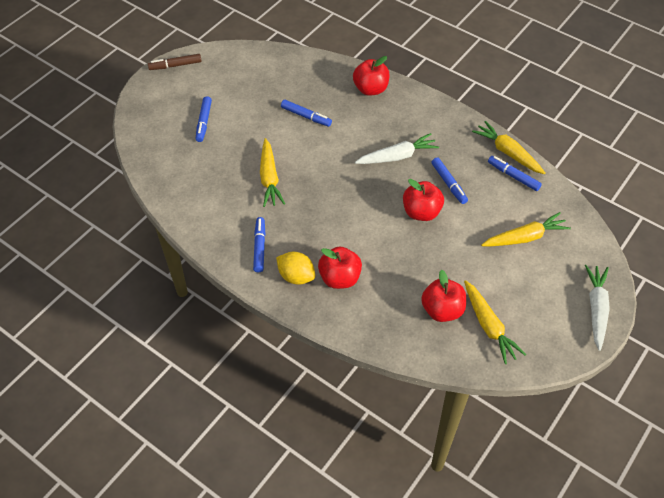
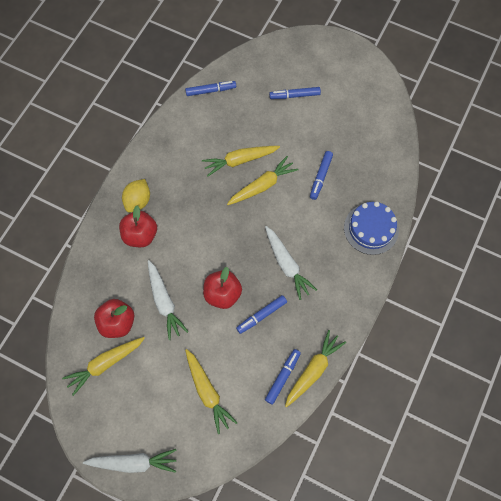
camera: 80 degrees right, 15 degrees up
brown marker [148,54,202,70] -> none
blue marker [253,217,266,272] -> blue marker moved to [185,81,236,96]
red apple [353,56,390,96] -> blue cake [344,202,399,255]
none -> white carrot [148,260,189,340]
none -> yellow carrot [227,156,299,205]

